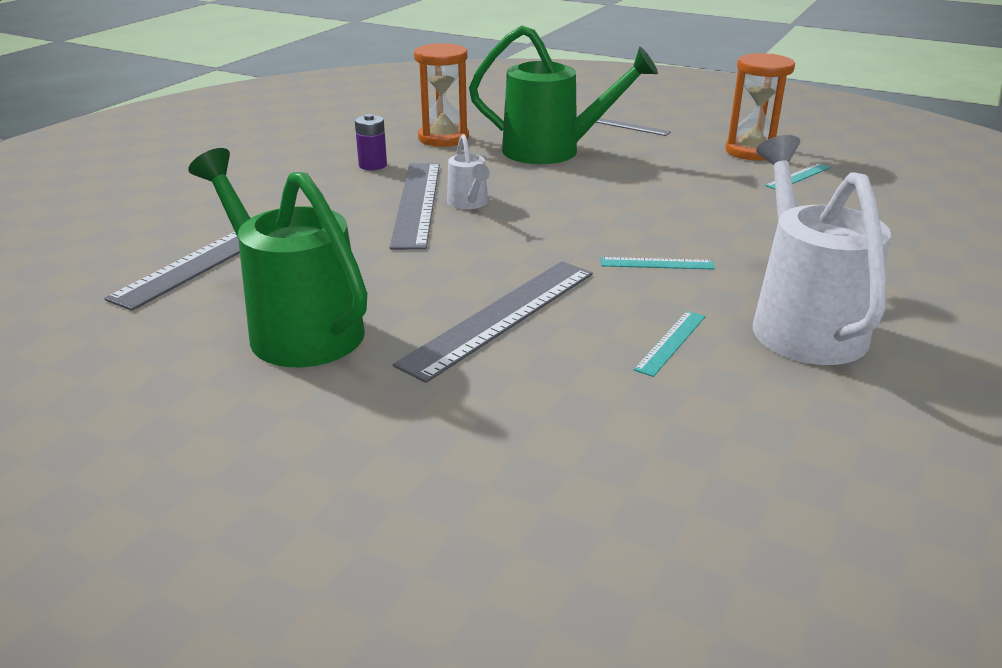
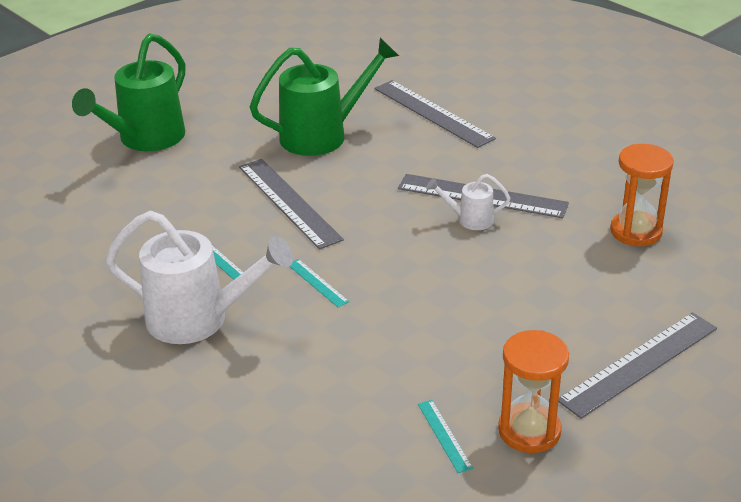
camera: 110 degrees right, 5 degrees up
purple battery [355,114,387,170] -> none
green watering can [469,25,658,164] -> green watering can moved to [72,33,185,151]
grey ruler [596,118,671,136] -> grey ruler [558,312,717,419], size x2.11
turquoise ruler [601,257,715,270] -> turquoise ruler turned 60 degrees counterclockwise [289,259,349,307]

